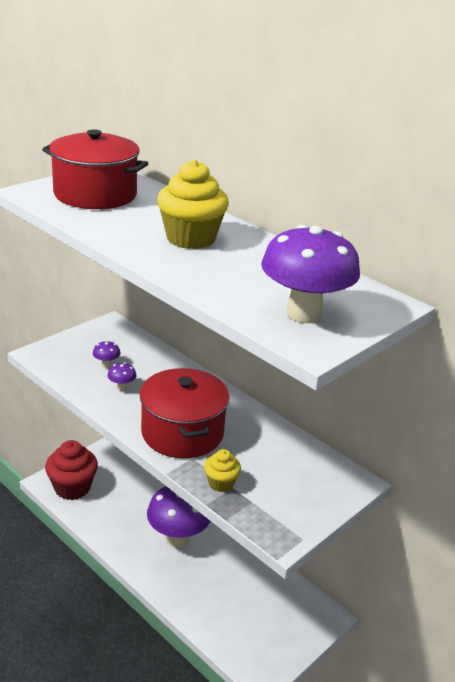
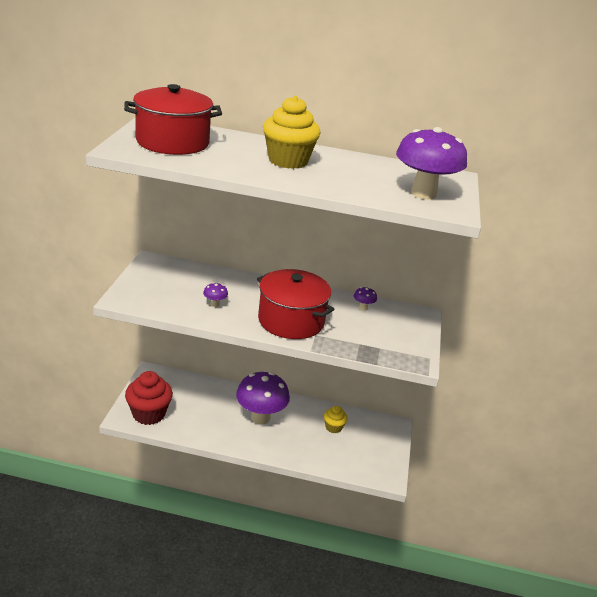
camera: 35 degrees left, 0 degrees up
purple mushroom [93,340,121,368] -> purple mushroom moved to [354,287,377,310]
yellow cupcake [204,449,241,492] -> yellow cupcake moved to [324,406,348,433]

